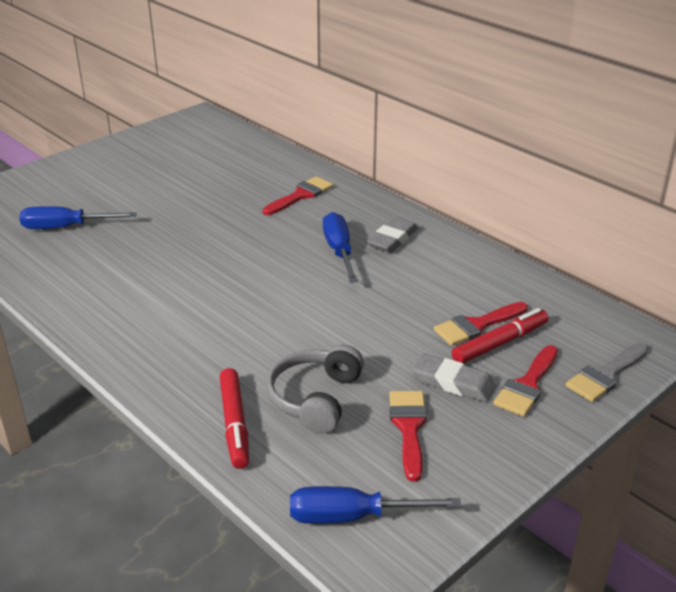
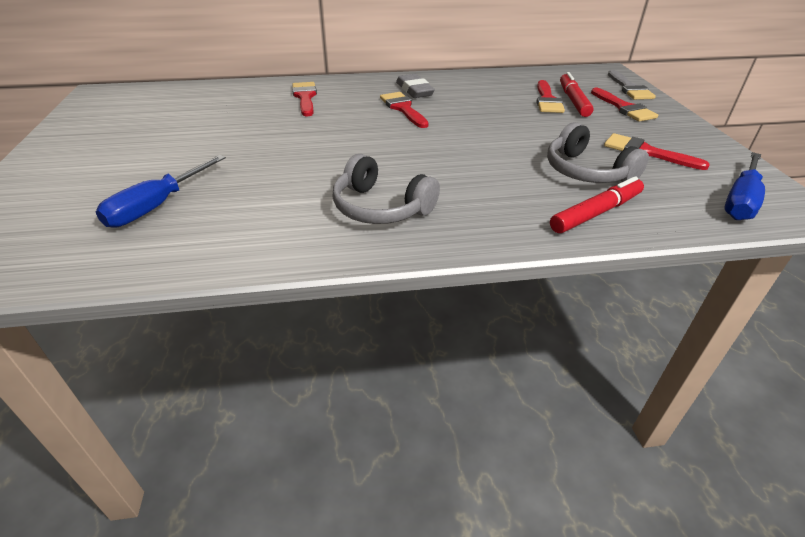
camera: 55 degrees left, 5 degrees up
red marker [220,368,249,469] -> red marker turned 60 degrees counterclockwise [550,176,644,233]
blue screwdriver [323,212,358,283] -> red brush [380,92,429,128]
grey eraser [412,353,496,402] -> none
none -> grey headphones [332,154,440,224]

